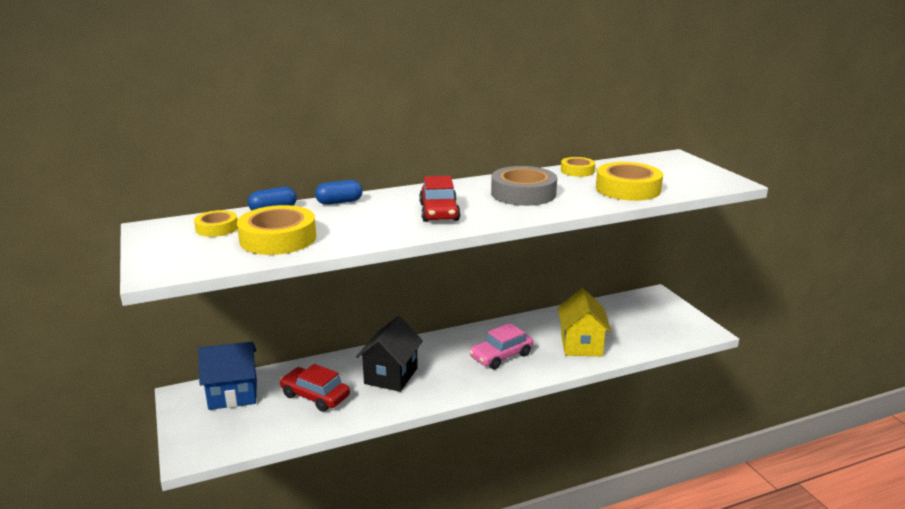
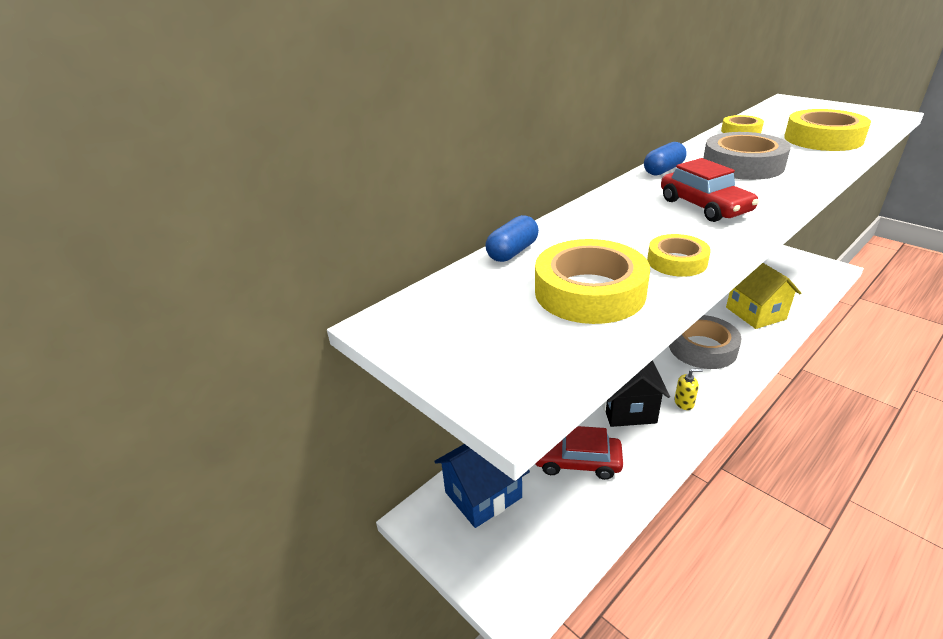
camera: 20 degrees left, 10 degrees up
yellow tape [194,210,237,237] -> yellow tape moved to [647,234,711,277]
blue capsule [315,180,363,205] -> blue capsule moved to [644,142,687,176]
pink car [469,323,533,369] -> grey tape [669,315,741,369]
none -> yellow soap dispenser [674,368,703,410]

